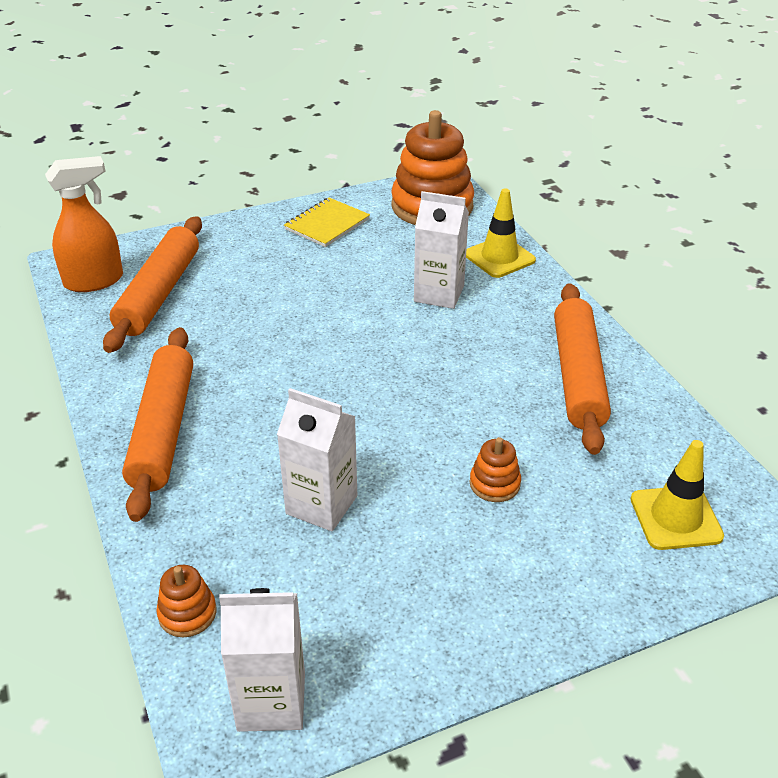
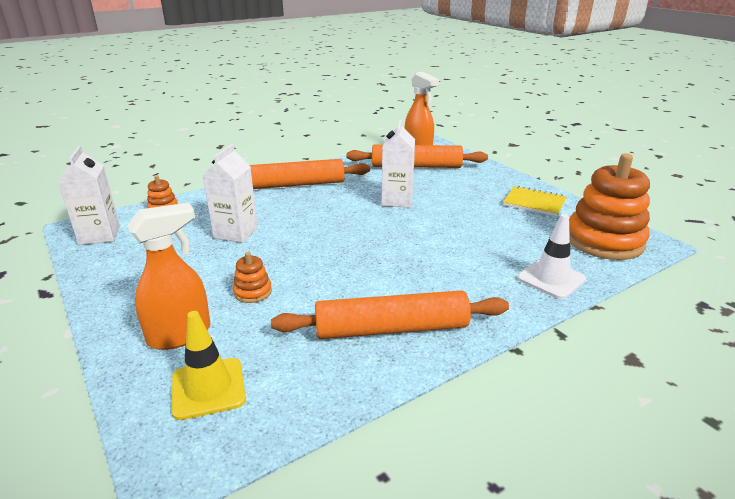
camera: 80 degrees right, 10 degrees down
white carton [414,191,469,309] -> white carton moved to [381,120,415,207]
yellow traffic cone [466,188,536,278] -> white traffic cone [517,214,586,299]
none -> orange spray bottle [127,203,211,350]

